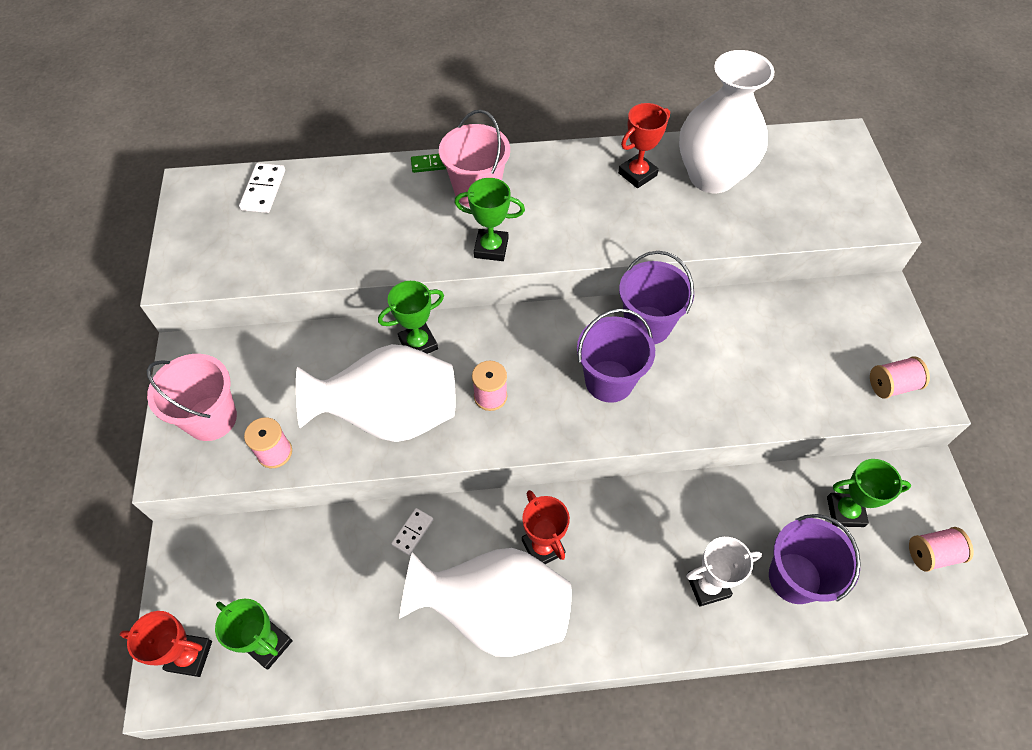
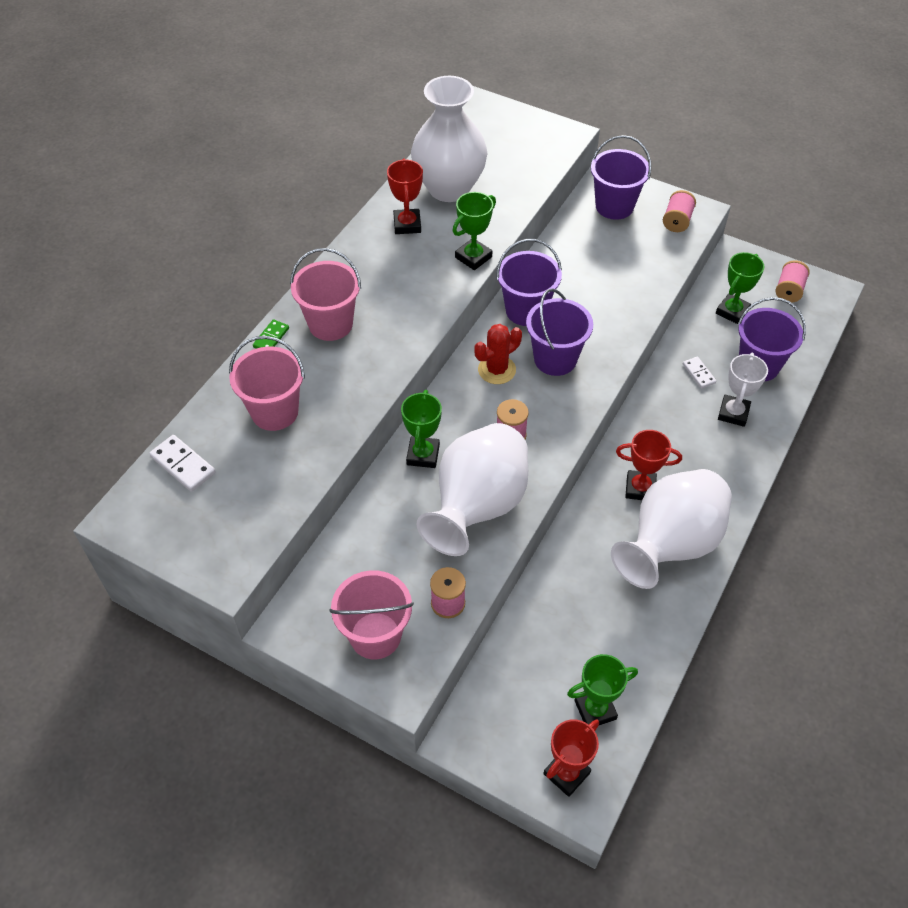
camera: 55 degrees left, 5 degrees down
white domino [391,508,434,555] -> white domino moved to [683,356,716,389]
green trophy [454,178,525,261] -> green trophy moved to [452,192,496,270]
none -> pink bucket [229,336,305,431]
none -> red cactus [474,324,522,384]
none -> purple bucket [591,135,651,220]

